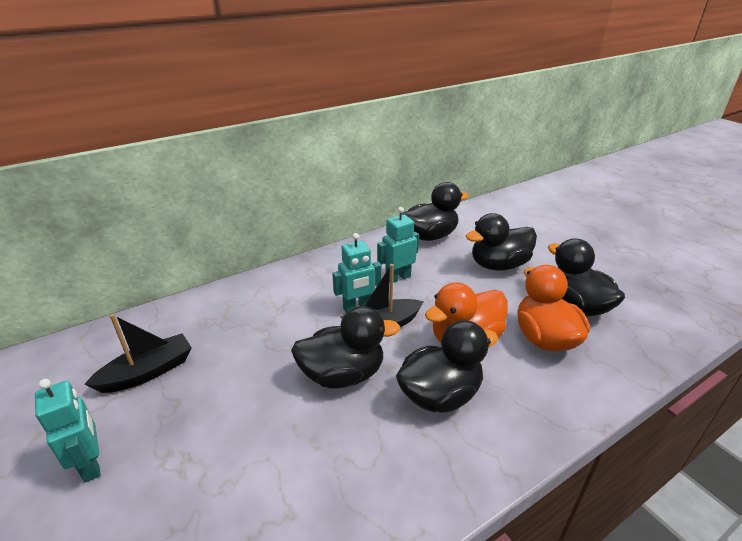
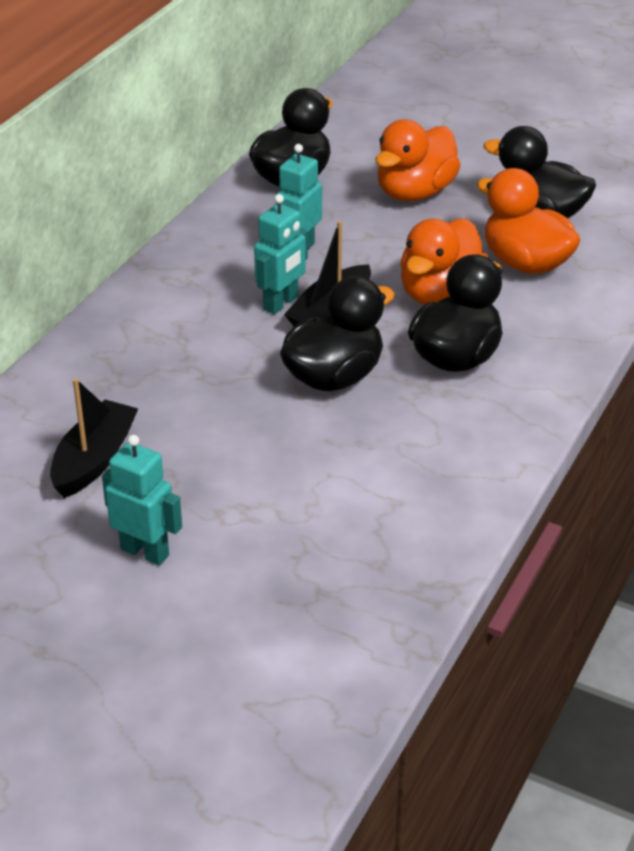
camera: 30 degrees left, 5 degrees up
black duck [466,213,537,271] -> orange duck [375,119,461,201]

